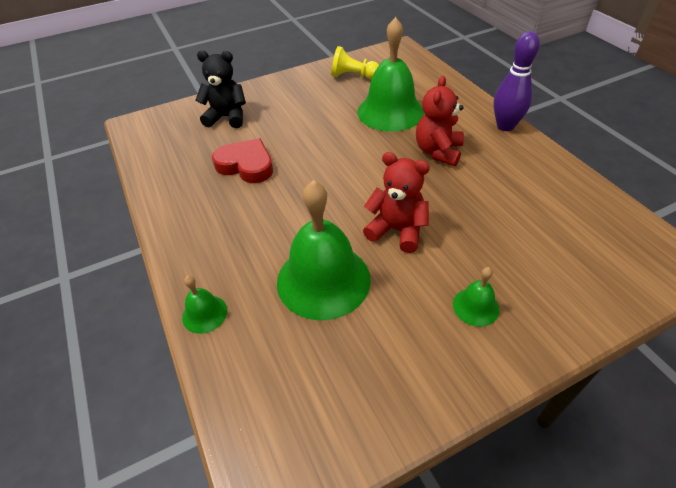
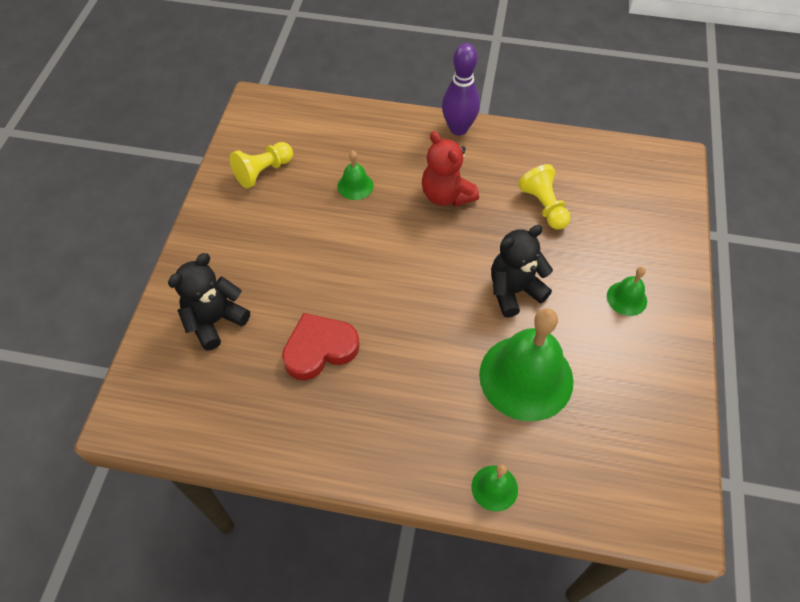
camera: 55 degrees left, 10 degrees up
green bell [357,17,424,132] -> green bell [337,151,374,200], size x0.46
red teddy bear [363,152,430,253] -> black teddy bear [491,225,553,318]
none -> yellow pawn [518,164,570,229]

